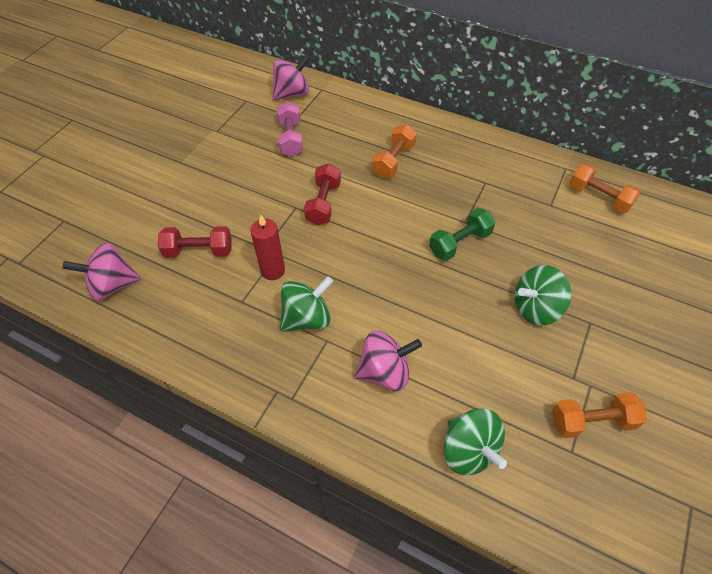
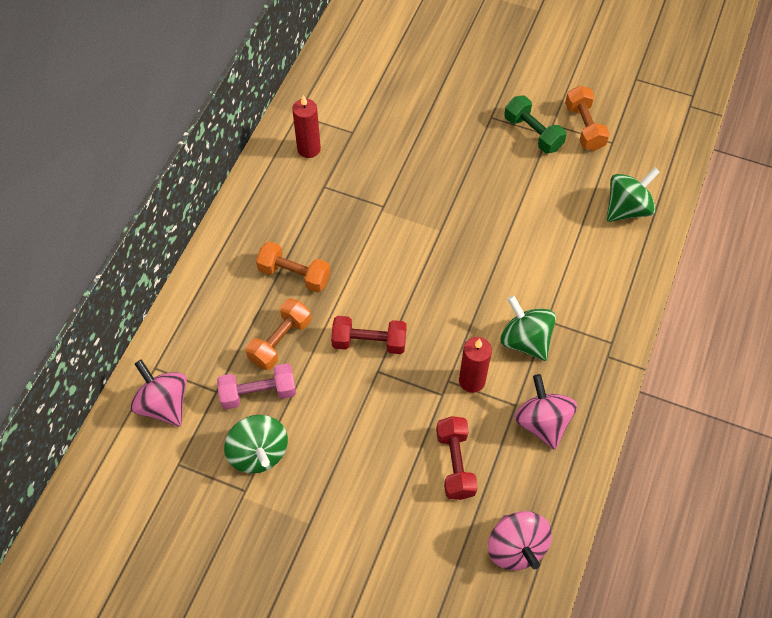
camera: 95 degrees left, 5 degrees up
pink spinning top [354,331,422,391] -> pink spinning top moved to [514,374,577,450]
green dumbbell [429,208,496,261] -> green dumbbell moved to [504,96,567,154]
green spinning top [515,265,571,326] -> green spinning top moved to [224,415,288,474]
orange dumbbell [569,163,641,213] -> orange dumbbell moved to [246,299,311,370]
none -> red candle [292,95,321,158]

